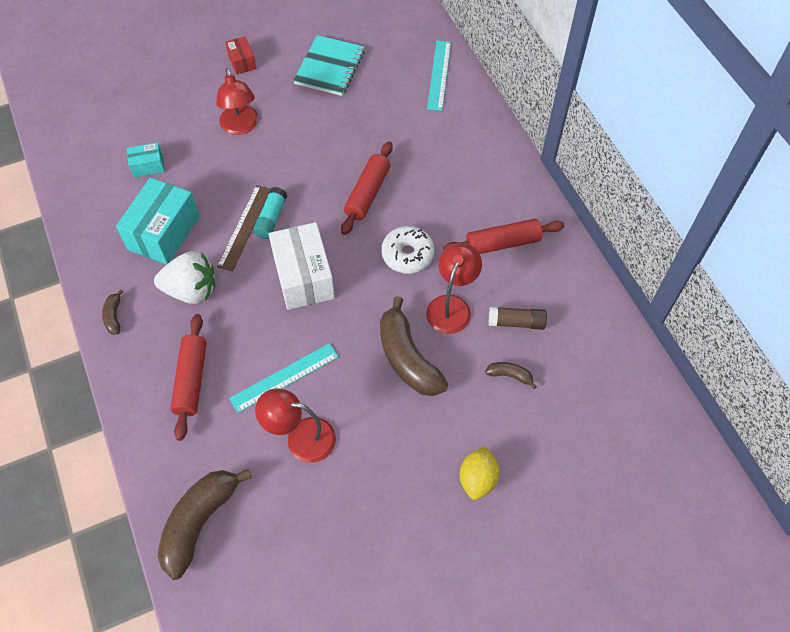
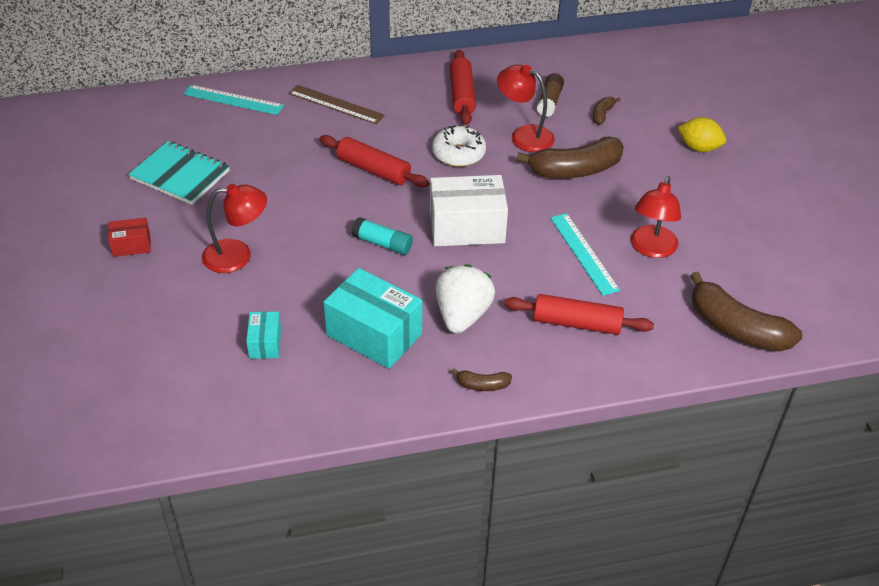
camera: 80 degrees left, 15 degrees down
brown ruler [217,185,270,272] -> brown ruler moved to [288,85,385,124]

